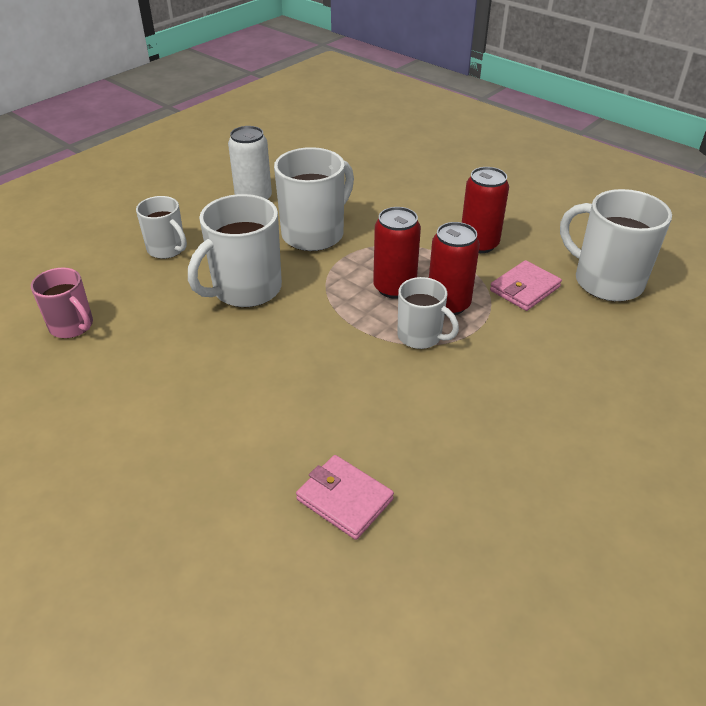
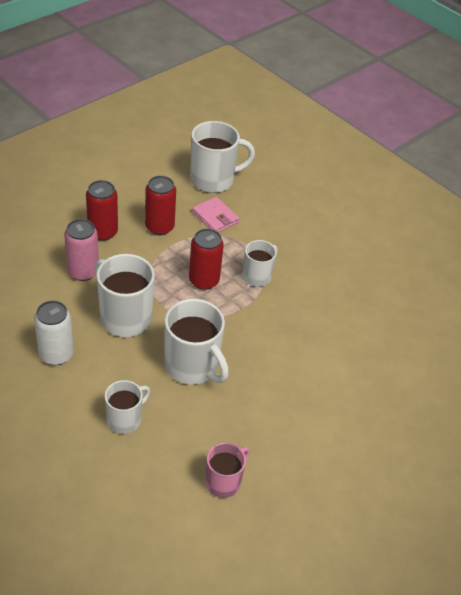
camera: 90 degrees left, 5 degrees up
pink wallet [296,455,394,540] -> none
red can [429,222,480,315] -> red can moved to [86,180,118,241]
white mug [560,189,672,302] -> white mug turned 150 degrees counterclockwise [190,121,255,193]
none -> pink can [64,219,99,281]

